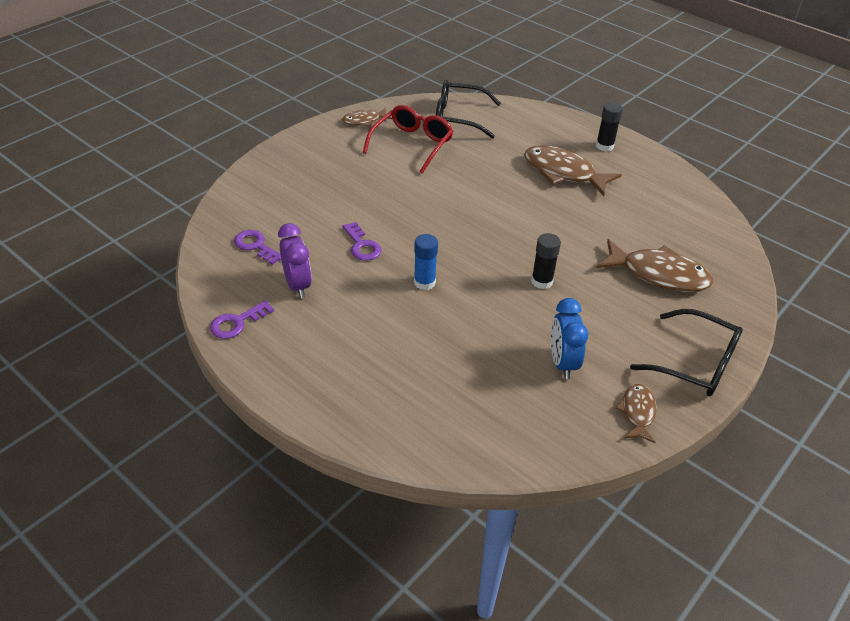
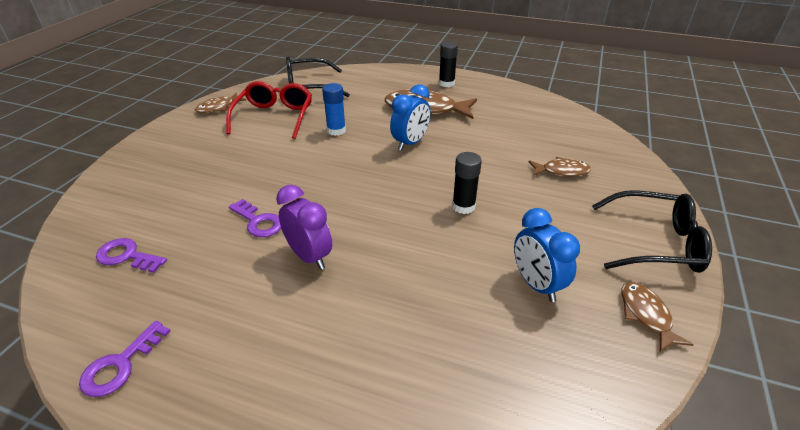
camera: 20 degrees left, 5 degrees down
purple clock [278,223,312,298] -> purple clock moved to [276,185,332,270]
blue glue stick [414,234,438,290] -> blue glue stick moved to [322,83,346,136]
brown fish [596,239,713,292] -> brown fish [529,157,591,177], size x0.54
none -> blue clock [390,84,431,151]

